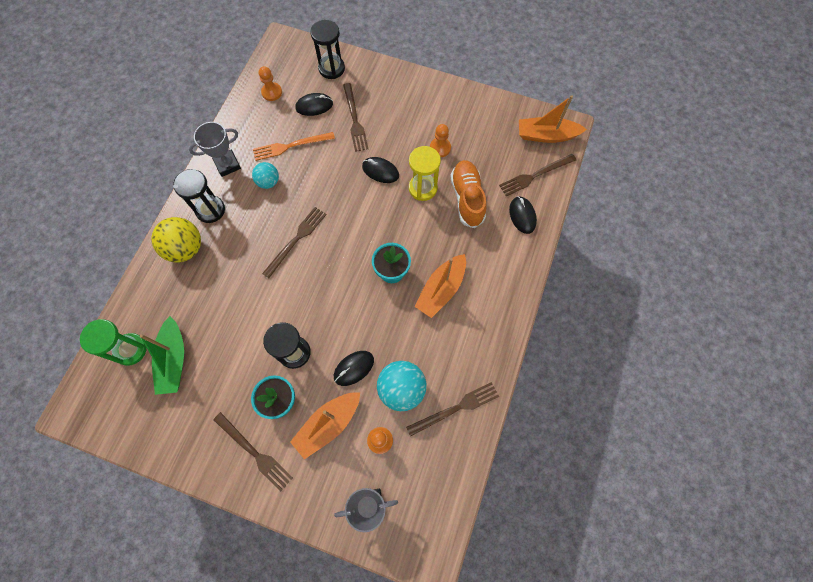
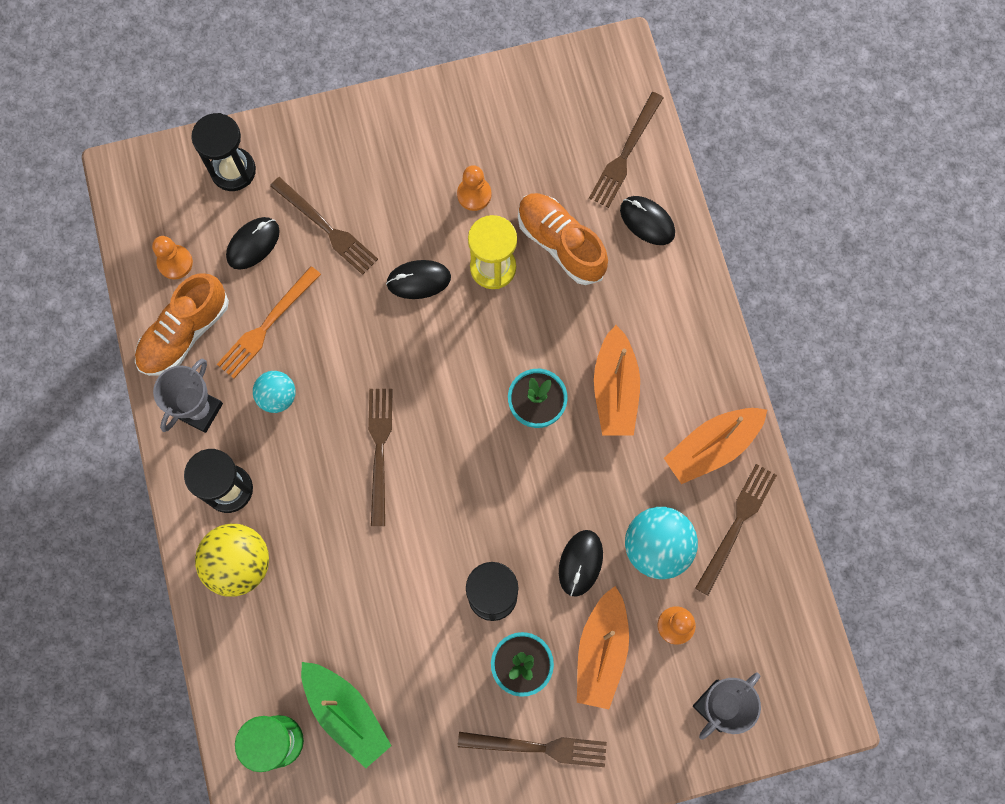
camera: 35 degrees left, 5 degrees up
orange boat [519,95,587,143] -> orange boat moved to [664,408,767,484]
none -> orange shoe [135,273,229,376]

